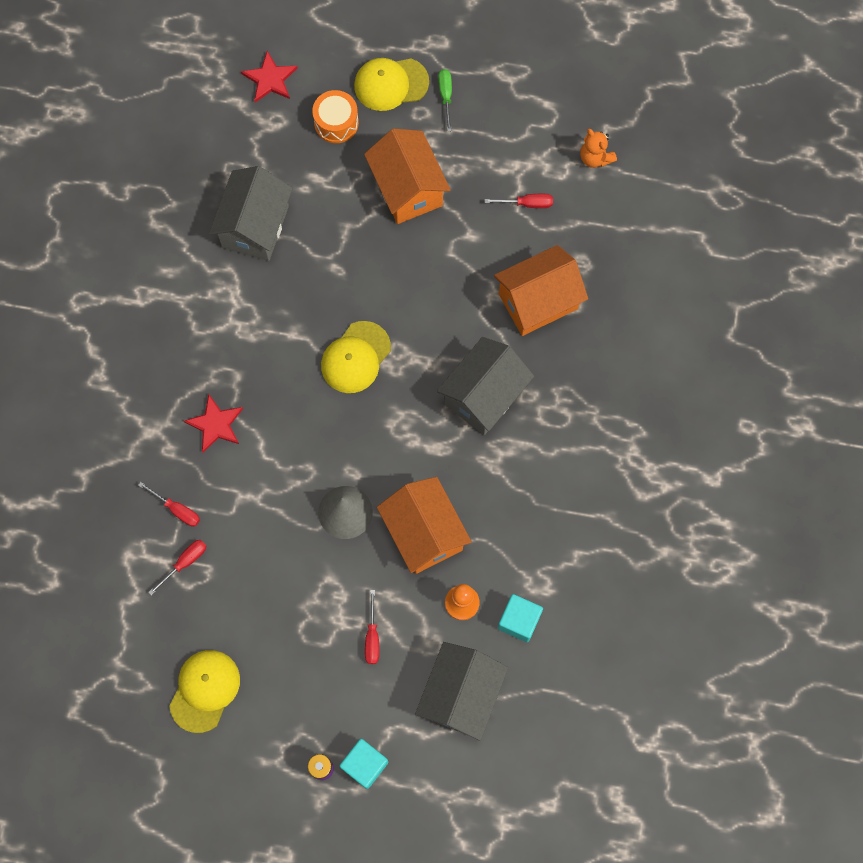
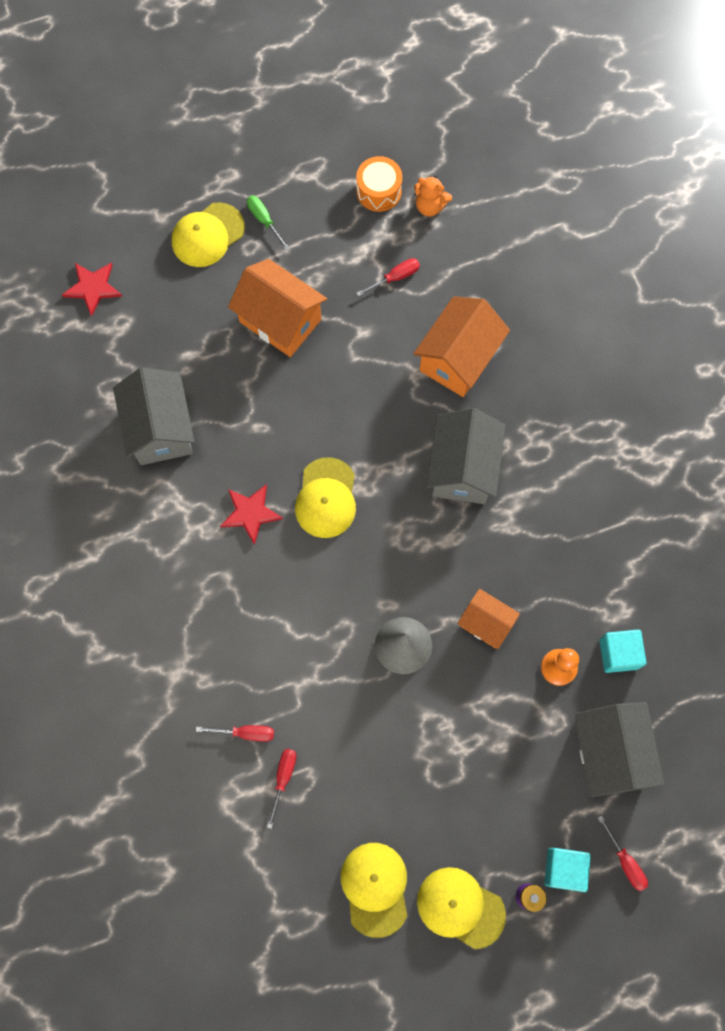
camera: 30 degrees left, 0 degrees up
red star [184,394,243,453] -> red star moved to [220,484,283,545]
orange drum [312,90,359,143] -> orange drum moved to [356,156,402,212]
red screwdriver [365,590,379,664] -> red screwdriver moved to [598,815,648,891]
orange house [377,477,472,574] -> orange house [458,589,520,649], size x0.60
none -> yellow cap [417,867,506,949]

